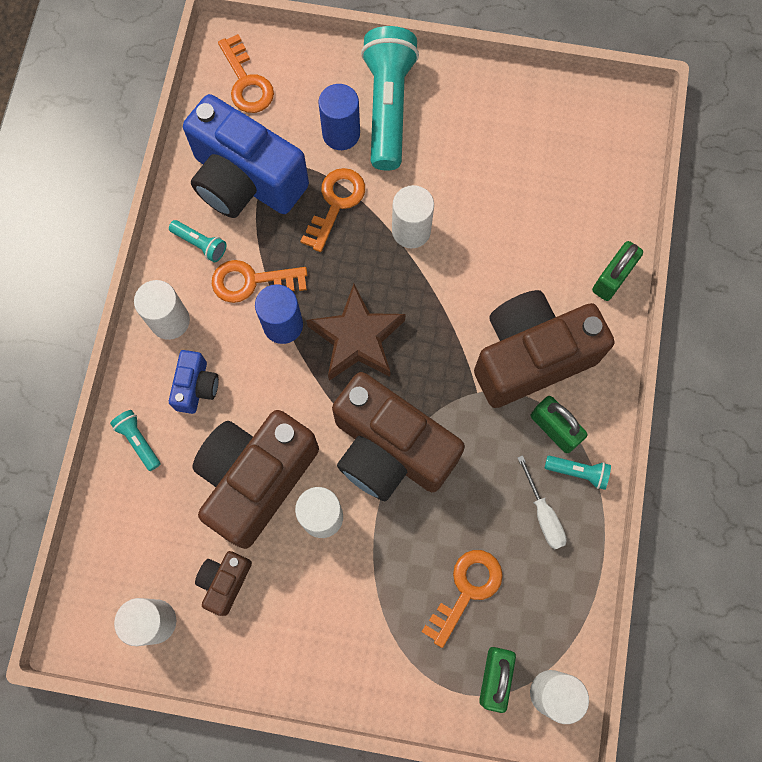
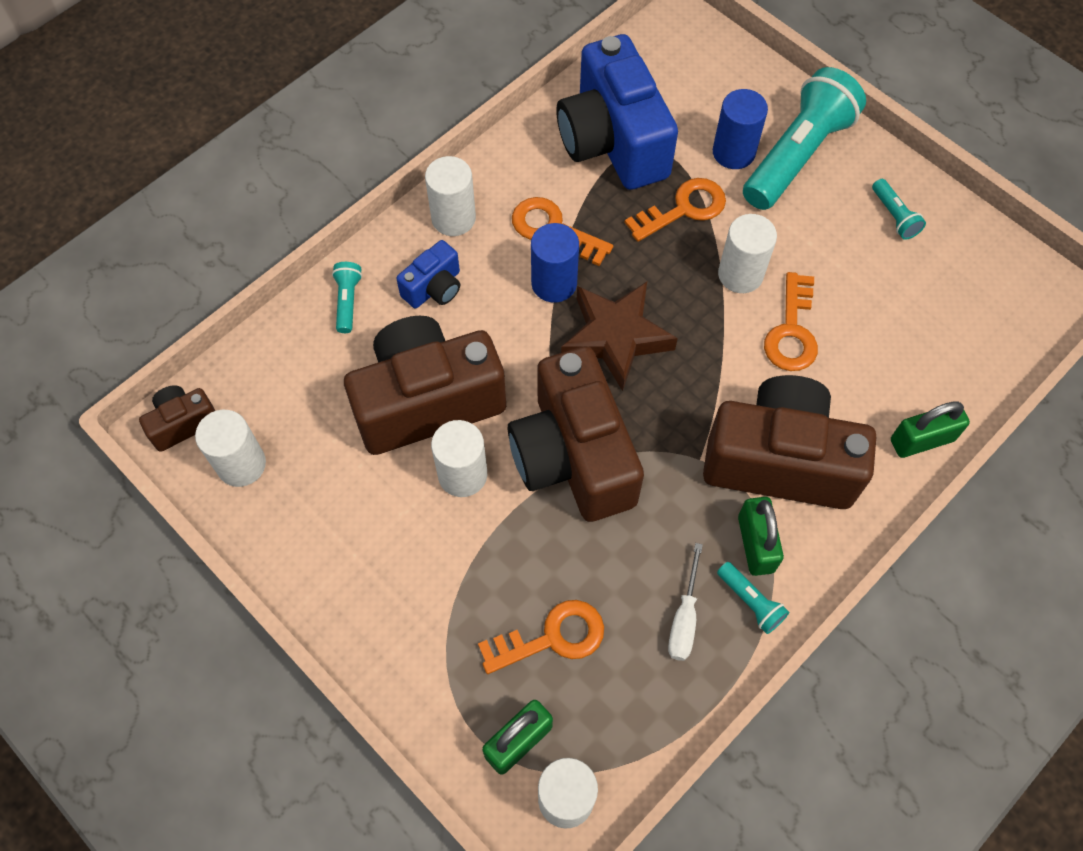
camera: 35 degrees right, 10 degrees down
turquoise flashlight [169,220,226,262] -> turquoise flashlight moved to [872,179,926,240]
brown camera [195,551,252,616] -> brown camera moved to [139,385,215,452]
orange key [218,34,274,113] -> orange key moved to [764,272,818,371]

